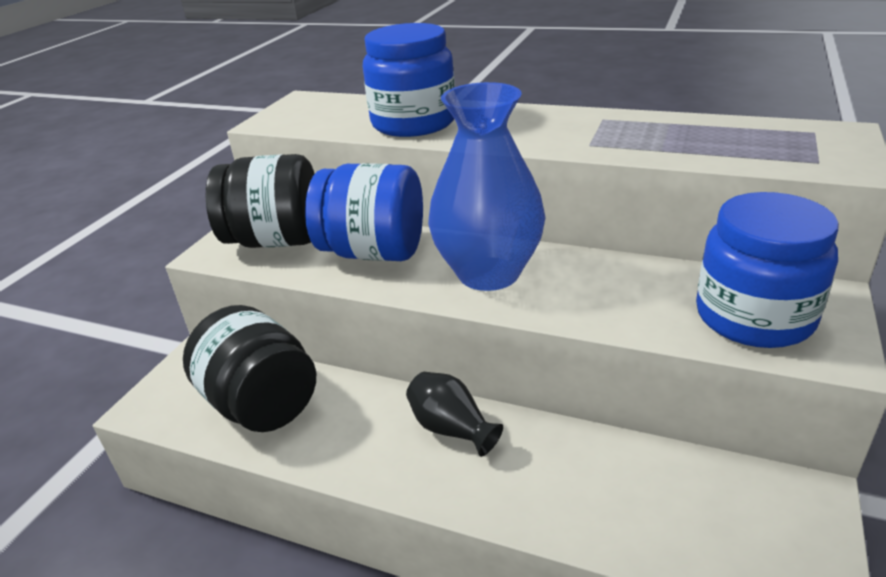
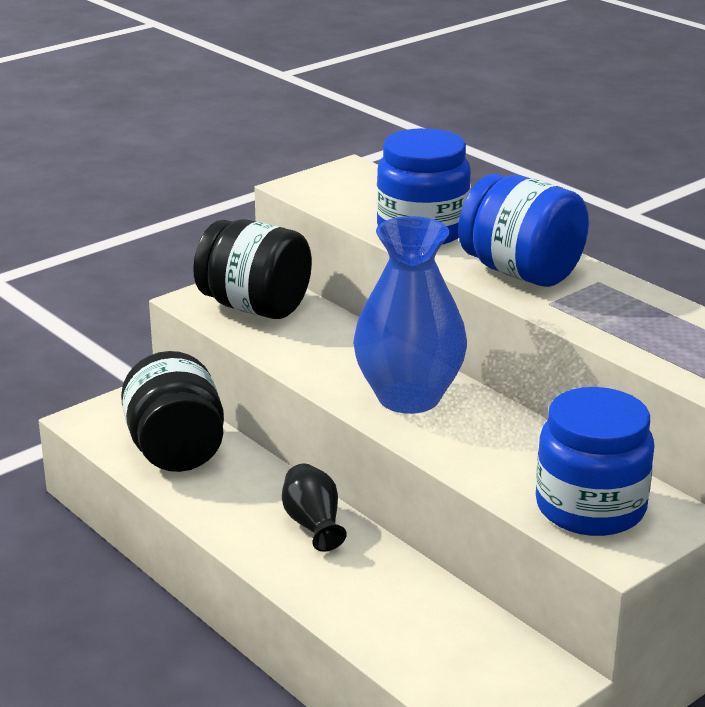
camera: 25 degrees right, 5 degrees down
blue jar [305,163,423,261] -> blue jar moved to [458,174,589,287]

